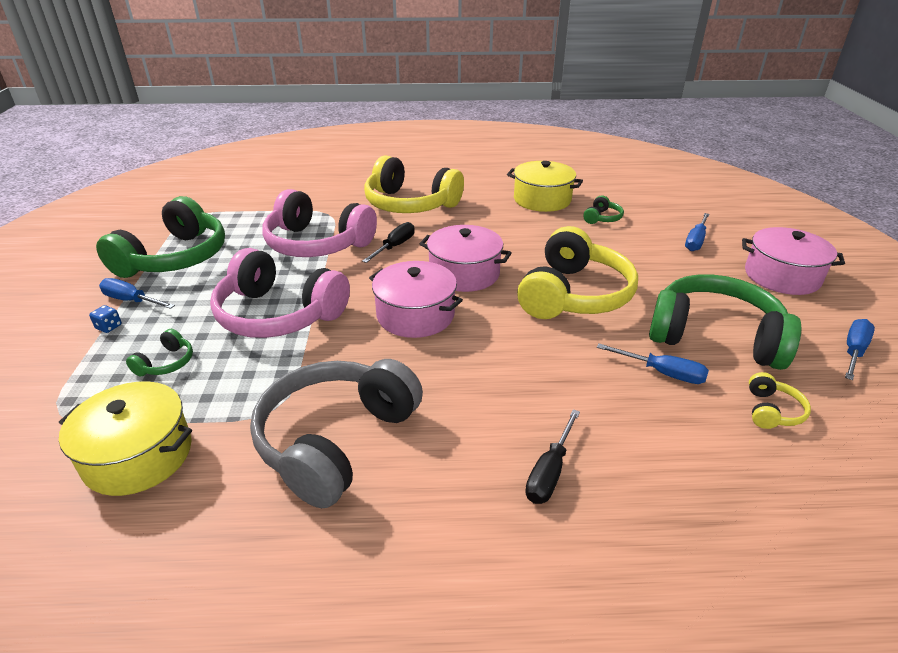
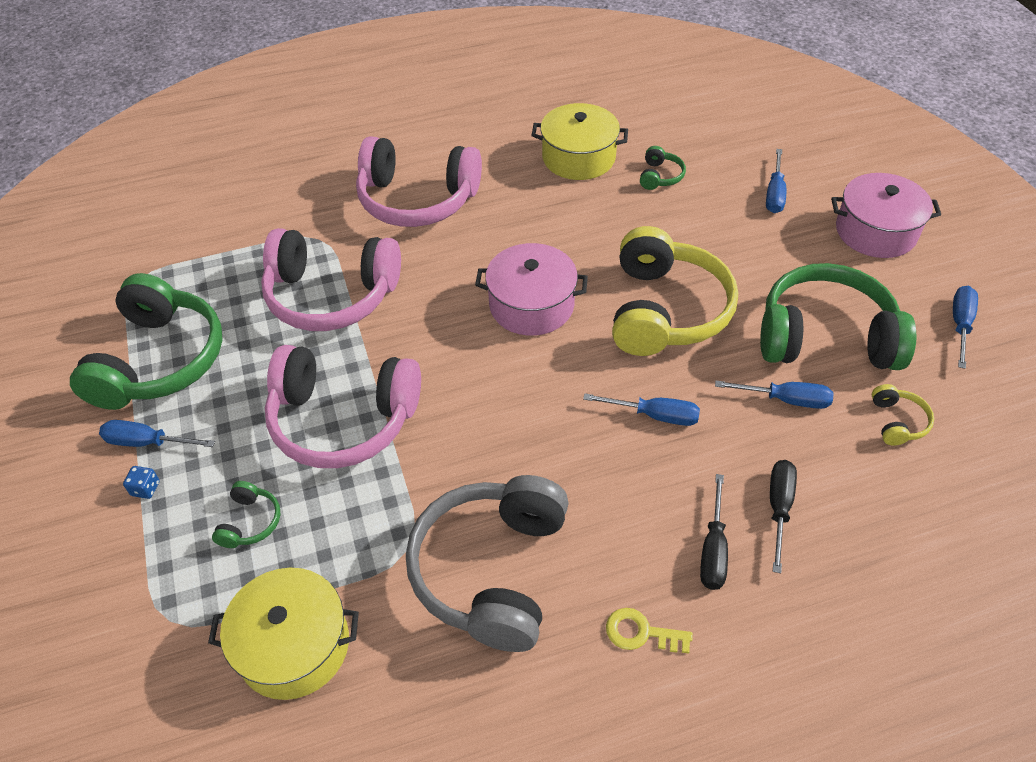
camera: 15 degrees left, 15 degrees up
black screwdriver [362,222,415,263] -> black screwdriver moved to [770,460,797,573]
yellow headphones [364,155,464,213] -> pink headphones [356,136,482,227]
pink pot [369,261,463,338] -> none
none -> blue screwdriver [583,393,700,426]
none -> yellow key [606,608,693,653]

